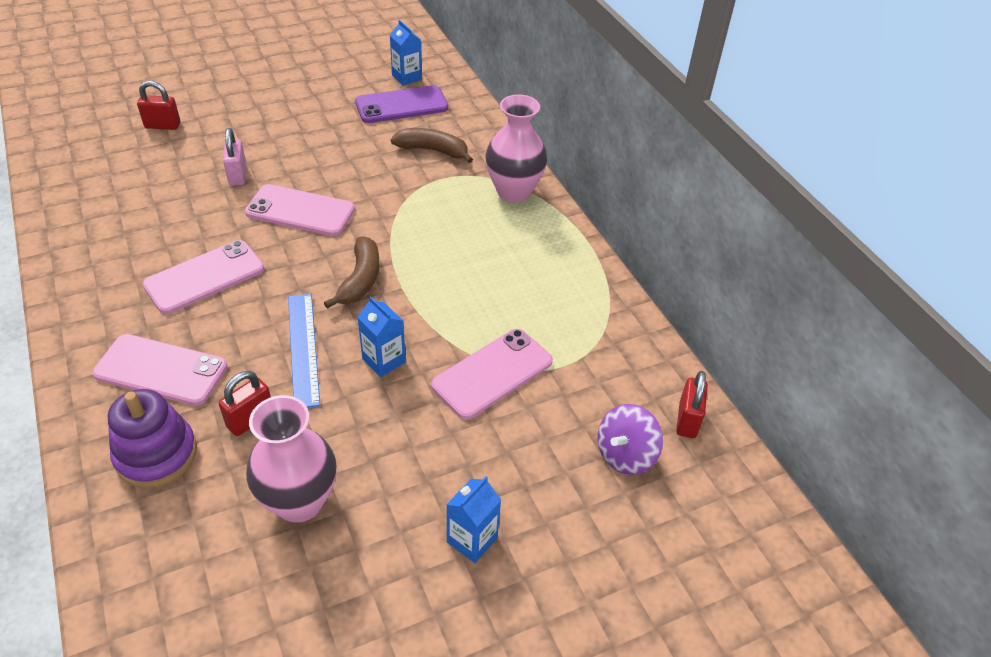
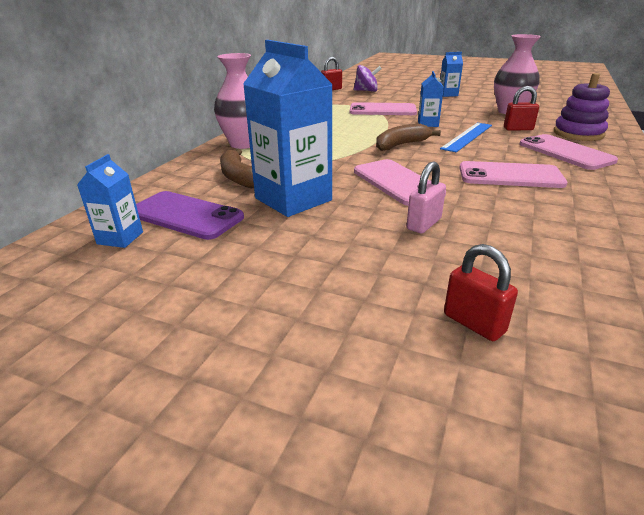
camera: 130 degrees left, 15 degrees down
none -> blue carton [243,40,333,217]

